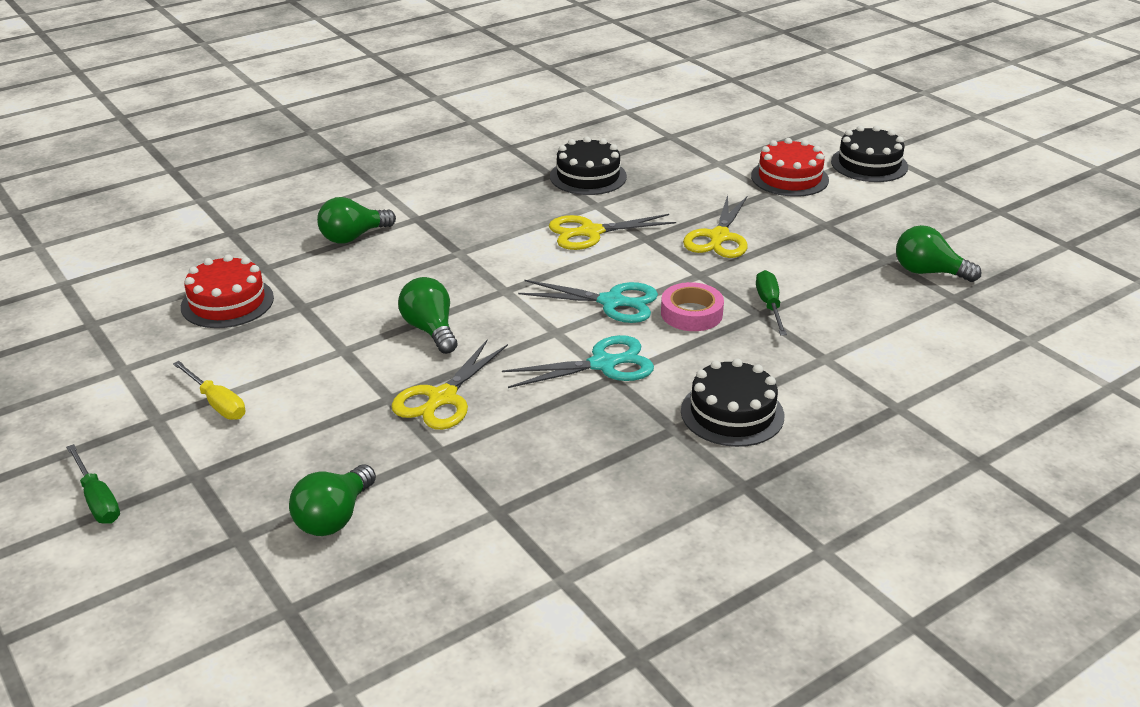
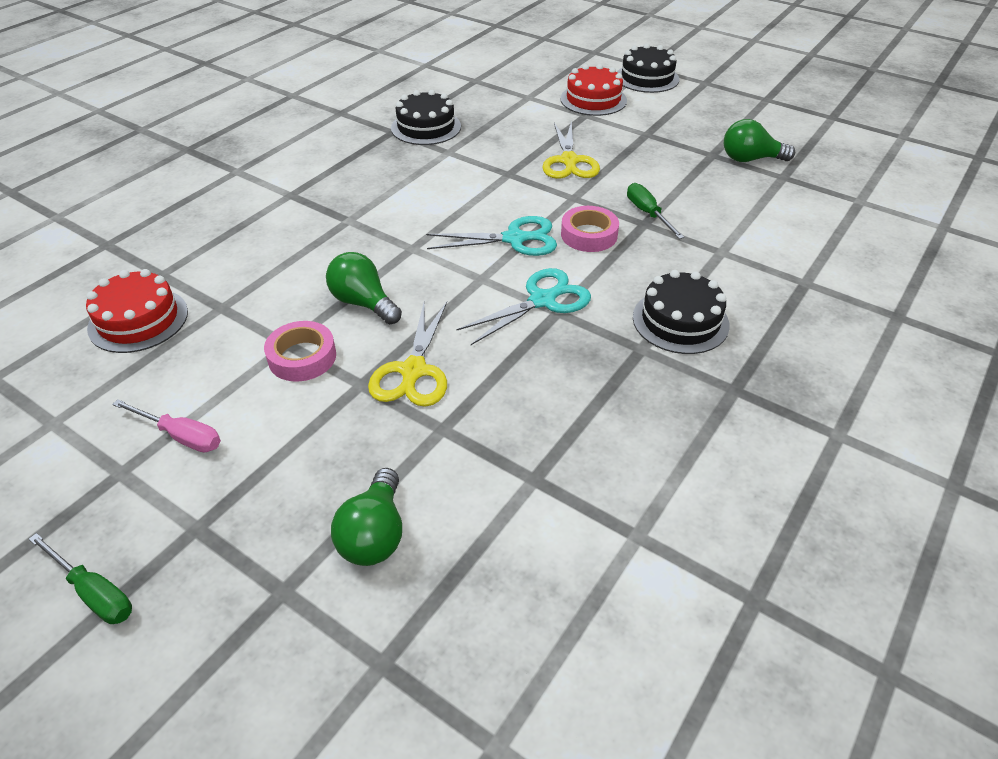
camera: 20 degrees left, 10 degrees up
yellow screwdriver [173,361,246,420] -> pink screwdriver [112,399,221,453]
green light bulb [317,197,396,244] -> none
yellow scissors [549,214,676,250] -> none
none -> pink tape [264,321,336,381]

